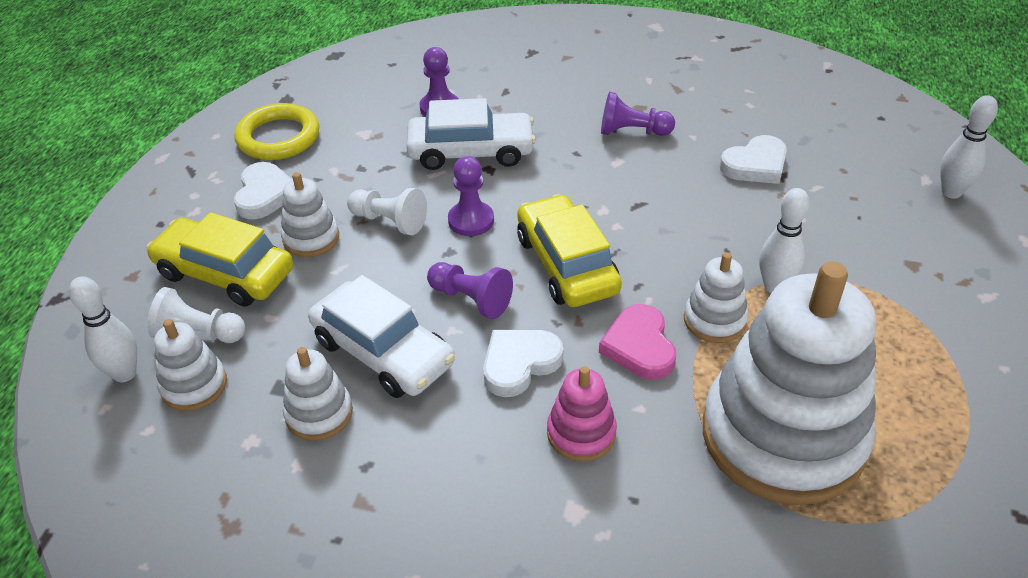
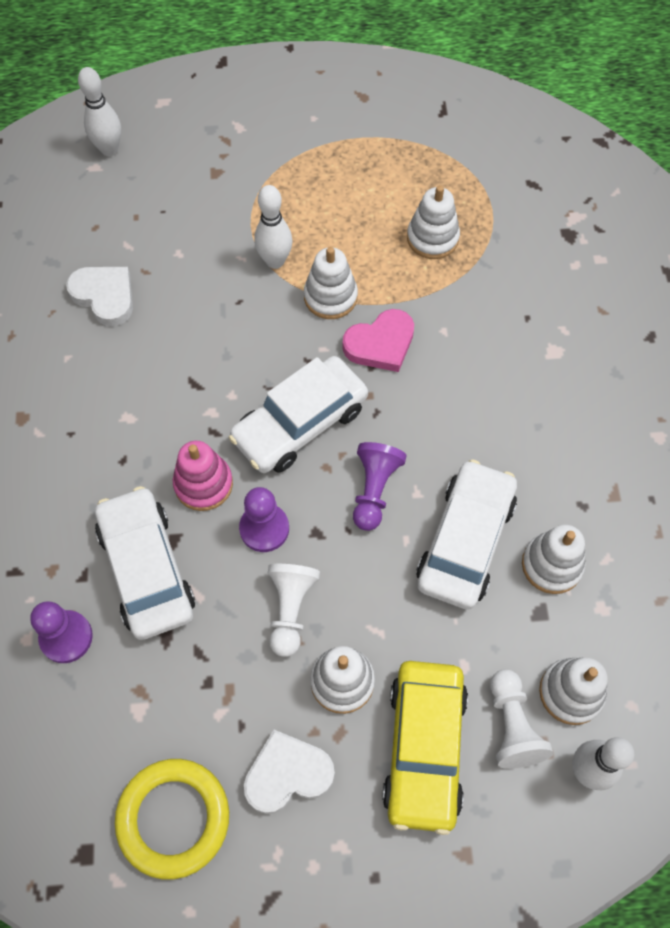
camera: 110 degrees left, 20 degrees up
white heart [483,330,563,397] -> none
yellow car [517,194,622,307] -> white car [229,356,368,473]
pink stacking toy [547,366,617,462] -> pink stacking toy moved to [173,441,233,511]
purple pawn [601,92,675,136] -> none
white stacking toy [703,261,876,505] -> white stacking toy [407,185,460,259], size x0.43

